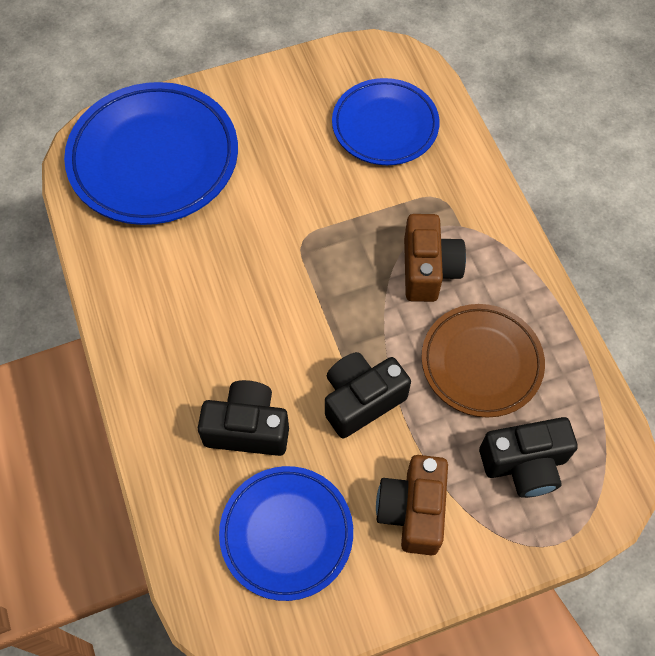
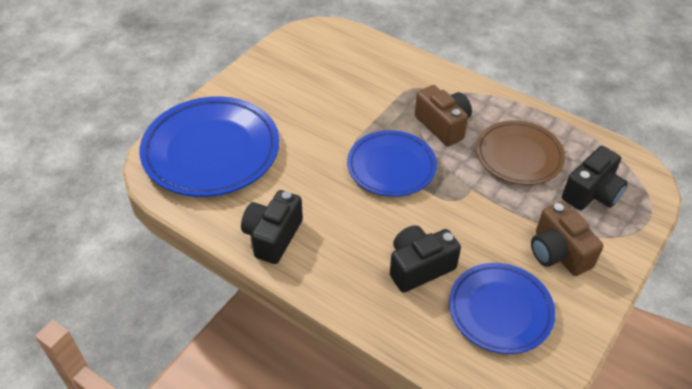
camera: 35 degrees left, 15 degrees down
black camera [325,352,411,438] -> black camera moved to [241,190,303,264]
blue plate [332,78,440,165] -> blue plate moved to [347,130,437,197]

